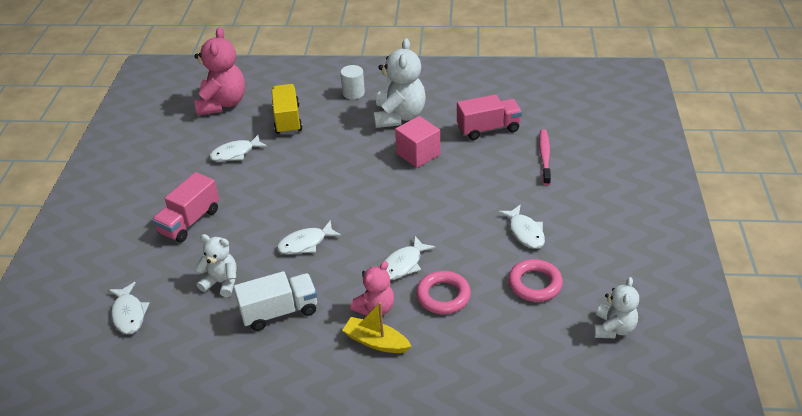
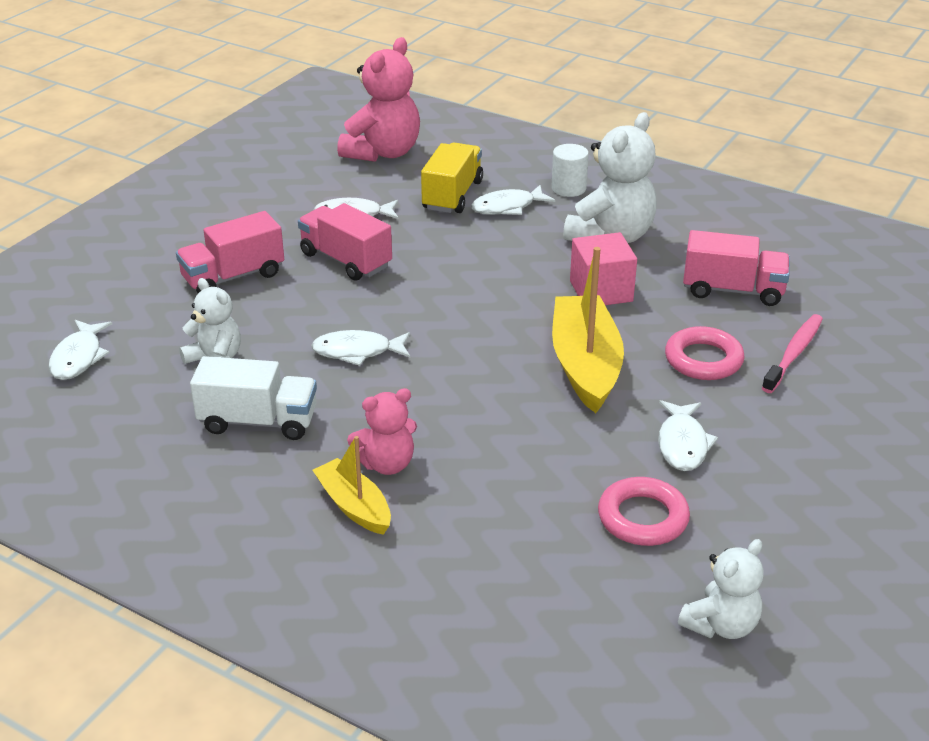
camera: 25 degrees right, 5 degrees down
white fish [384,236,435,280] -> white fish moved to [471,185,555,215]
pink ring [416,271,471,314] -> pink ring moved to [665,326,745,380]
none -> pink truck [298,203,392,281]
none -> yellow boat [552,247,624,413]

